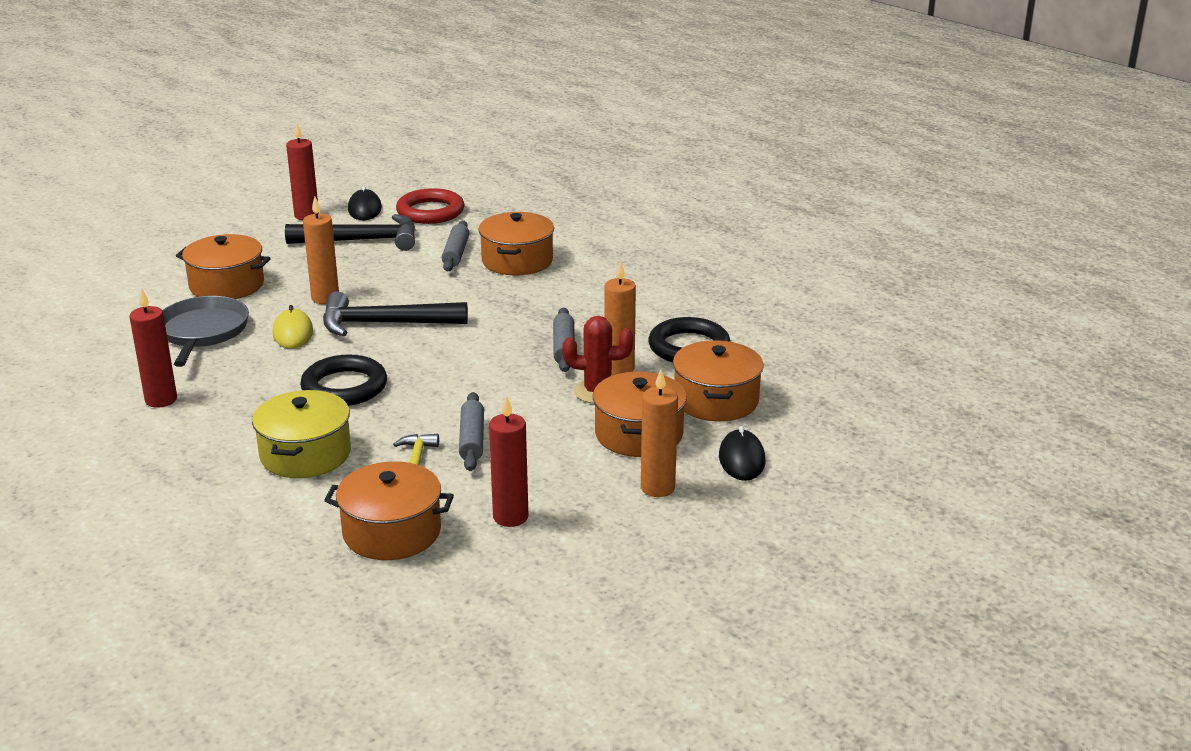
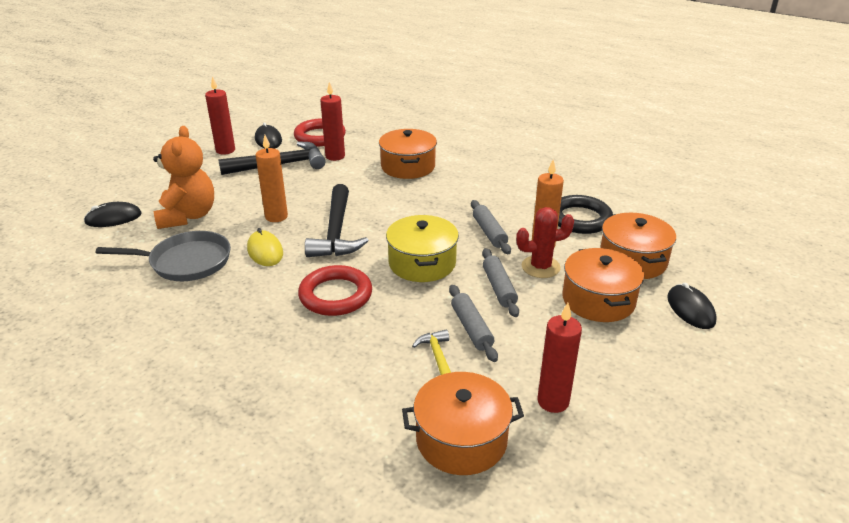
camera: 15 degrees left, 5 degrees up
red candle [130,288,177,408] -> red candle moved to [320,82,345,161]
grey pan [162,296,249,367] -> grey pan turned 105 degrees clockwise [96,231,231,281]
orange pot [176,234,271,299] -> orange teddy bear [153,126,214,229]
yellow pot [252,390,351,478] -> yellow pot moved to [386,215,459,282]
black ring [300,354,387,406] -> red ring [298,265,372,316]
black hammer [323,291,468,336] -> black hammer turned 75 degrees counterclockwise [305,184,369,257]
grey rolling pin [442,220,469,271] -> grey rolling pin moved to [482,248,519,317]
orange candle [641,369,678,497] -> none
none -> black mouse [84,202,142,227]

